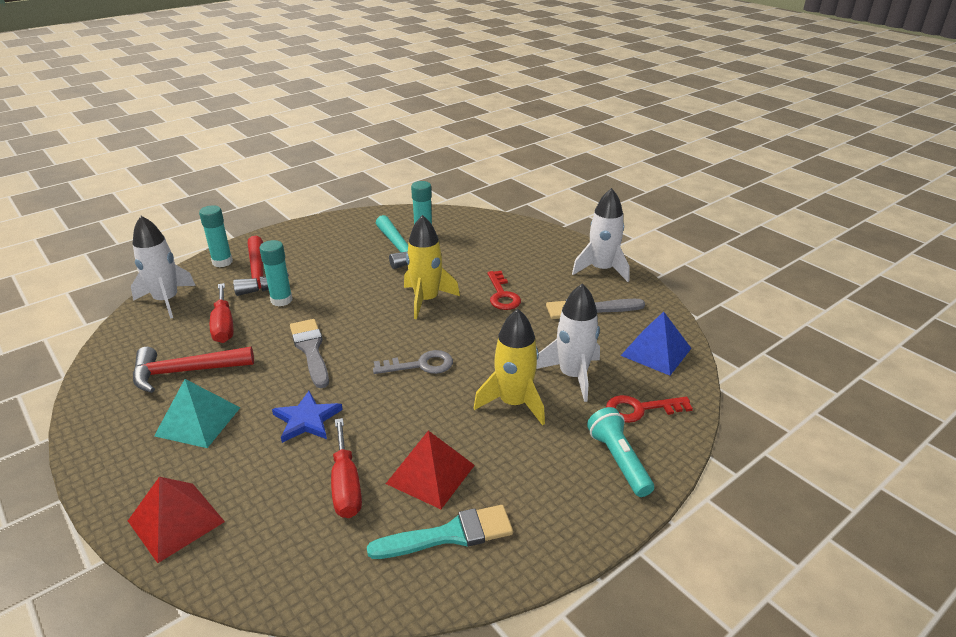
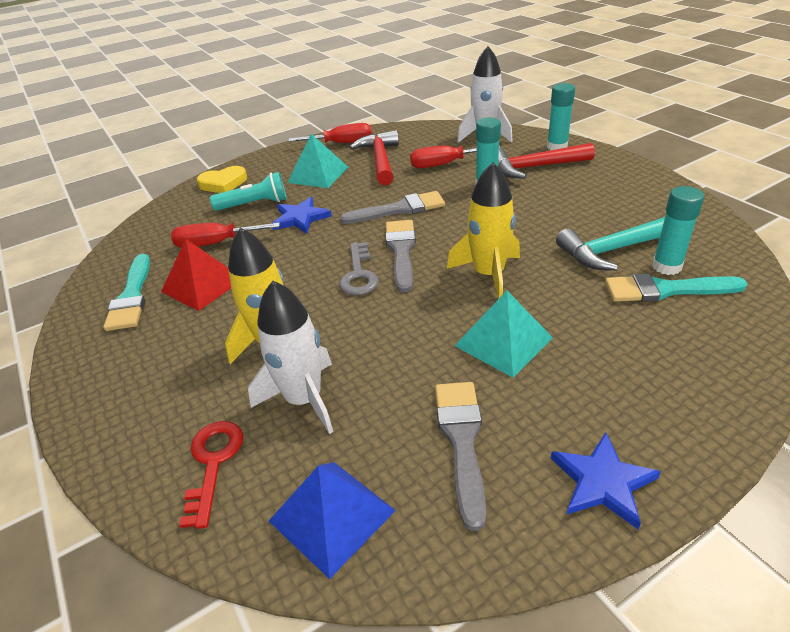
camera: 100 degrees right, 5 degrees up
red pyramid [128,477,225,563] -> yellow heart [197,166,247,193]
red key [488,271,521,310] -> turquoise pyramid [455,290,553,378]
white rocket [572,188,630,282] -> blue star [551,432,661,529]
turquoise flashlight [587,407,654,497] -> turquoise flashlight moved to [210,172,287,211]
none -> red screwdriver [289,123,372,143]
none -> grey brush [385,220,416,293]
none -> turquoise brush [605,274,748,302]

